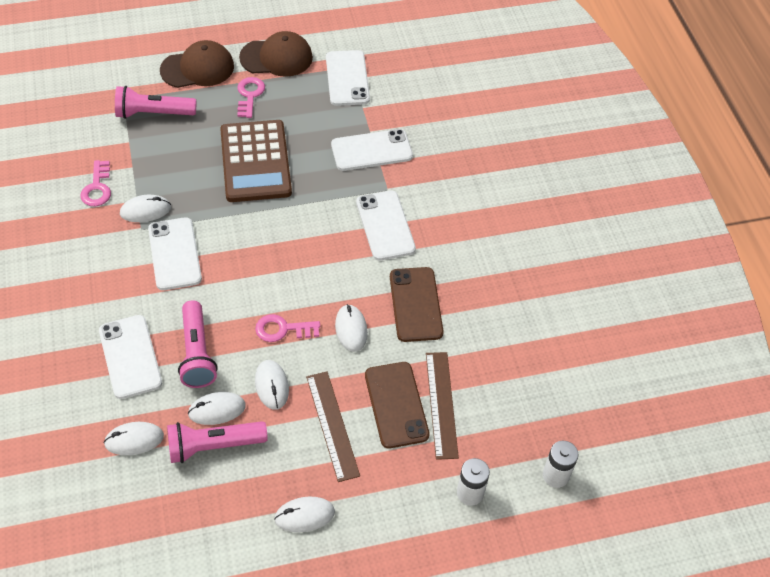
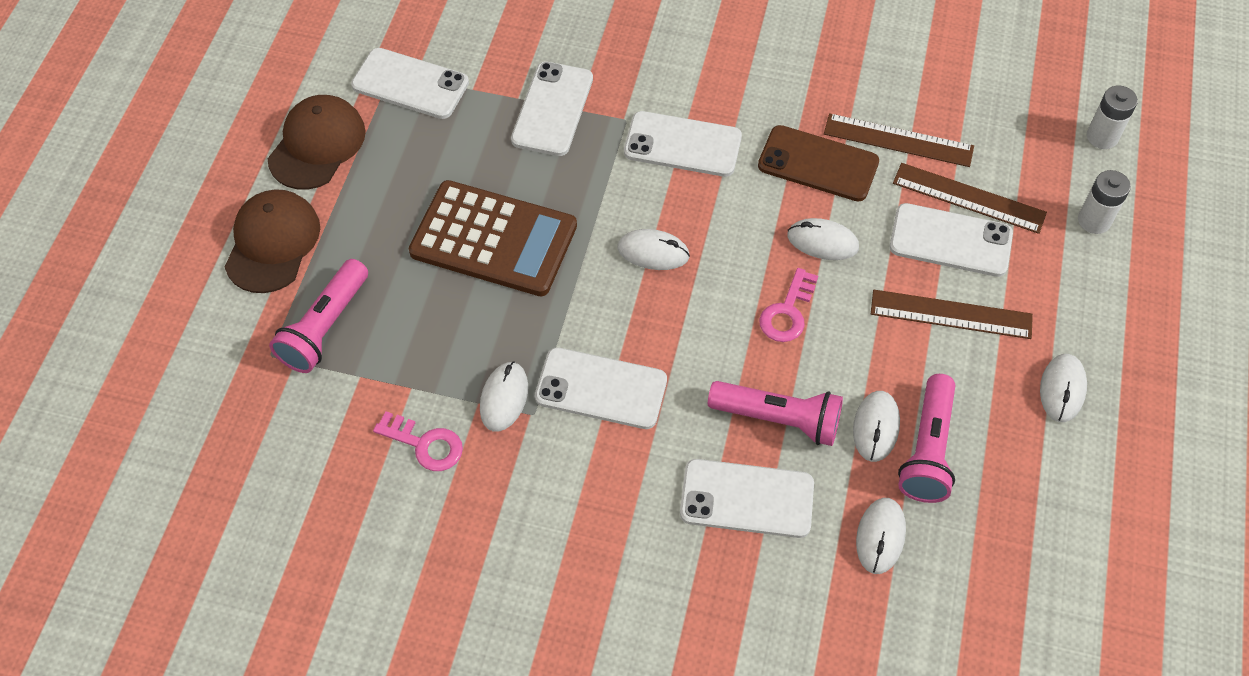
camera: 60 degrees left, 5 degrees up
pink key [237,77,265,118] -> none
white mouse [255,360,289,410] -> white mouse moved to [618,229,690,270]
brown phone [365,362,430,448] -> white phone [890,203,1013,277]
none -> brown ruler [824,113,974,167]

